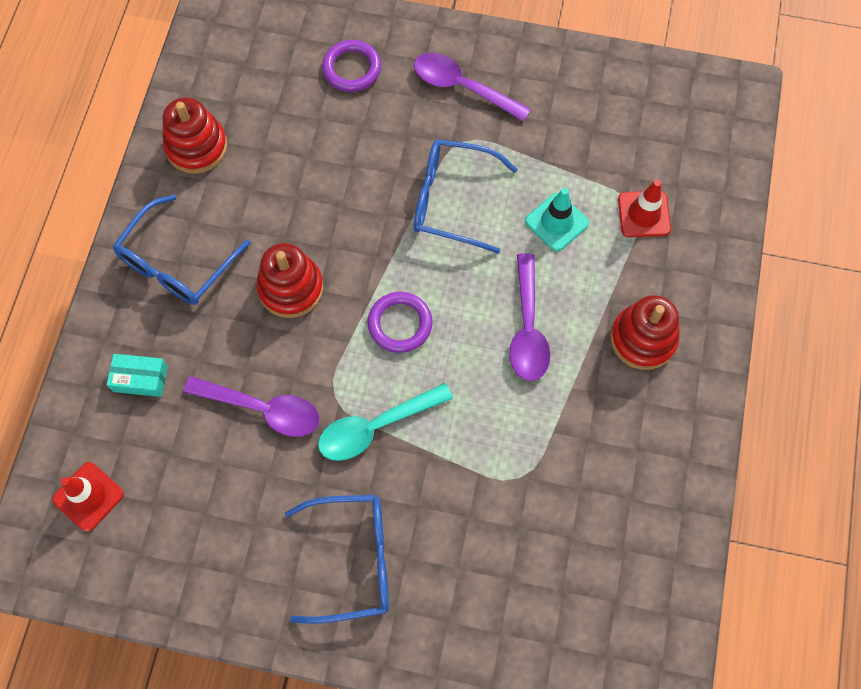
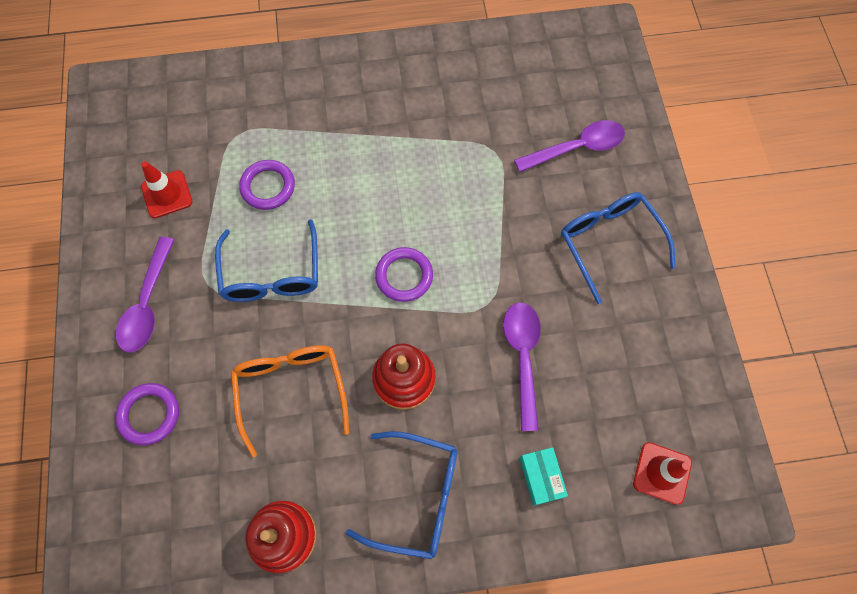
camera: 110 degrees left, 0 degrees up
turquoise spoon [318,383,453,461] -> none
purple spoon [509,253,550,381] -> purple spoon moved to [514,120,625,172]
turquoise traffic cone [525,188,589,251] -> purple ring [239,160,295,210]
red stacking toy [610,295,680,370] -> none
red traffic cone [618,180,671,237] -> red traffic cone moved to [141,161,193,218]
none -> orange glasses [231,345,349,457]

